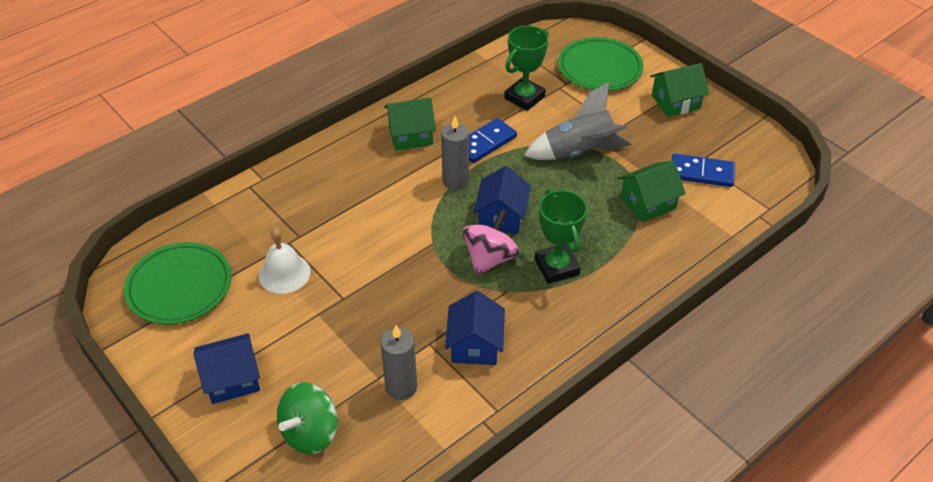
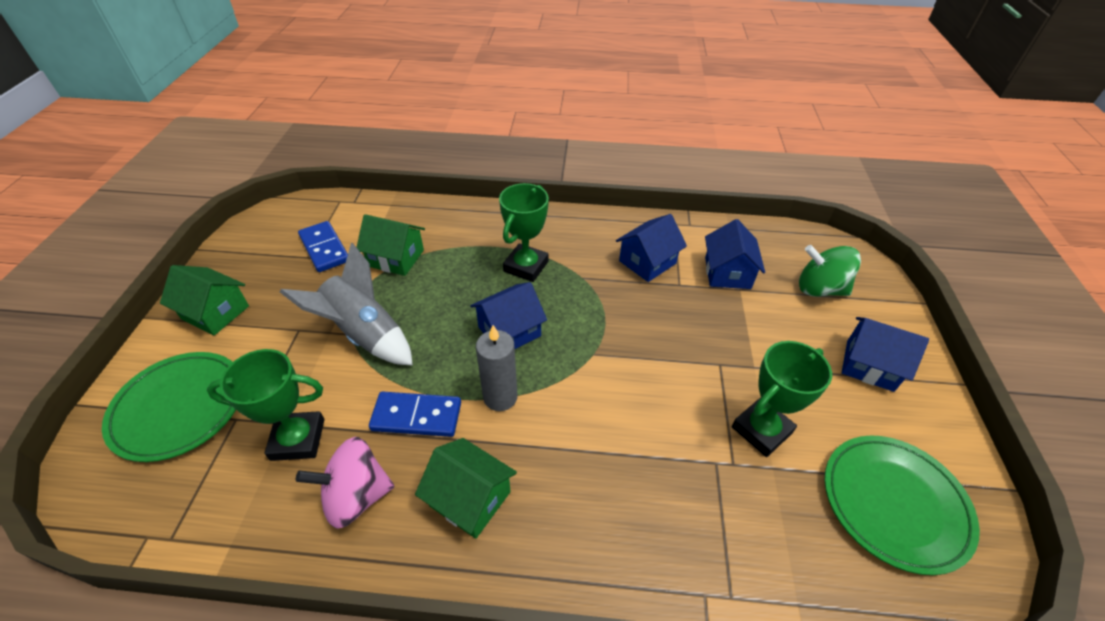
camera: 135 degrees left, 0 degrees up
white bell [259,228,310,294] -> green trophy [732,341,832,457]
green spinning top [277,382,338,454] -> green spinning top turned 150 degrees counterclockwise [799,245,861,297]
grey candle [380,325,417,400] -> blue house [705,219,765,289]
pink spinning top [462,209,520,275] -> pink spinning top moved to [296,437,394,529]

